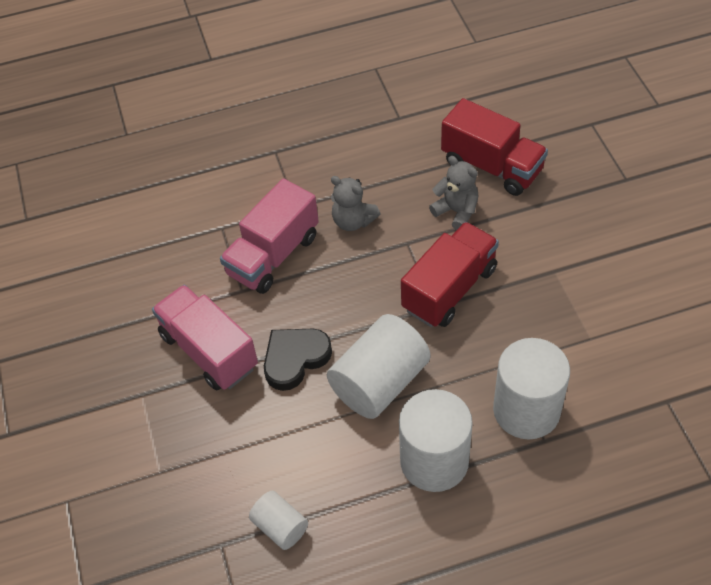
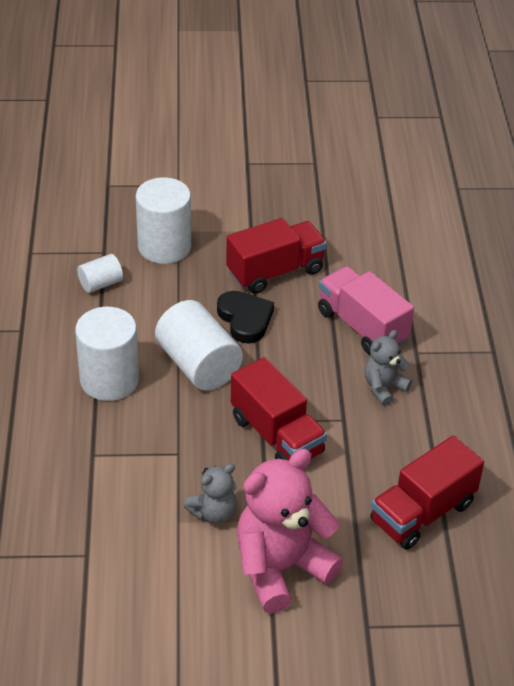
camera: 100 degrees right, 10 degrees down
pink truck [152,285,258,391] -> red truck [226,218,327,294]
grey teddy bear [429,156,479,230] -> grey teddy bear moved to [184,464,237,524]
white cylinder [493,338,570,439] -> white cylinder moved to [136,177,191,264]
none -> pink teddy bear [236,449,343,613]

